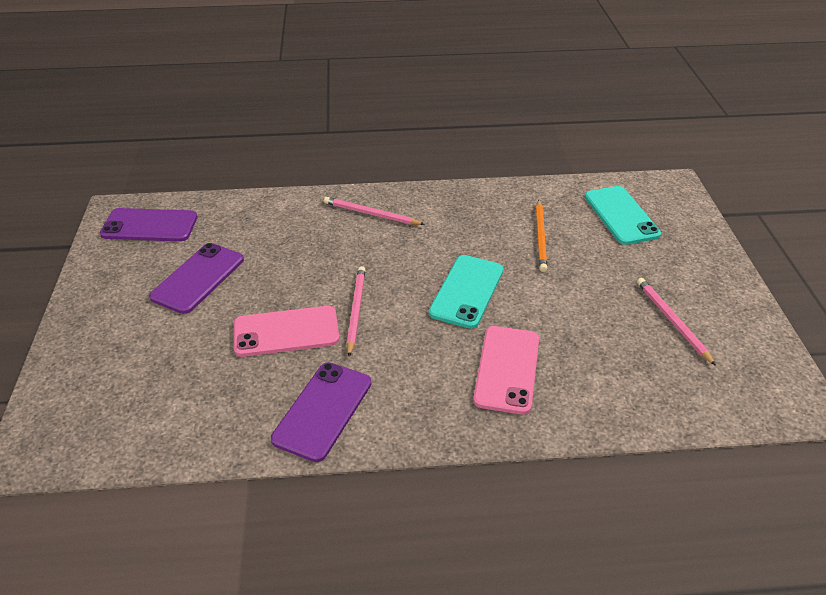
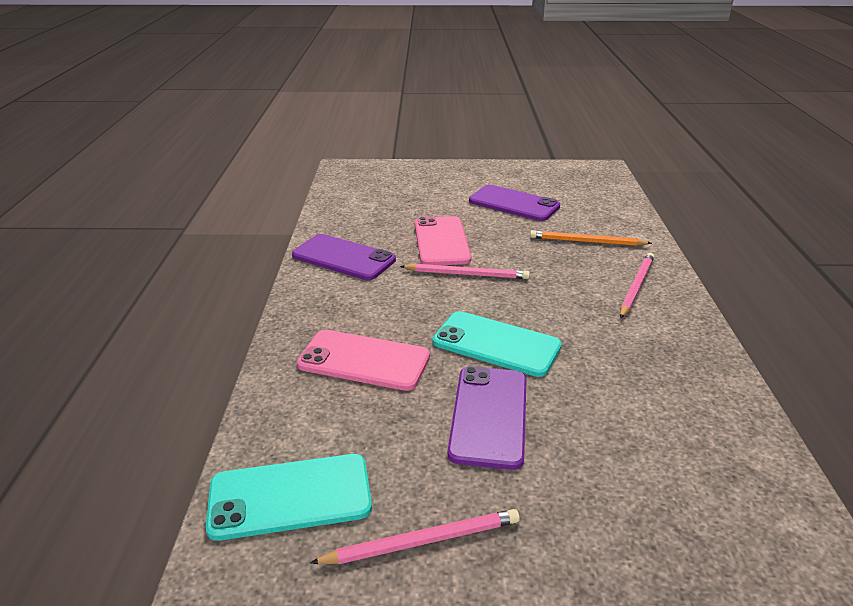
camera: 95 degrees right, 10 degrees down
purple phone [100,208,198,242] -> purple phone moved to [448,366,527,470]
orange pencil [536,199,547,272] -> orange pencil moved to [530,230,652,246]
turquoise phone [585,186,661,245] -> turquoise phone moved to [206,454,372,541]

